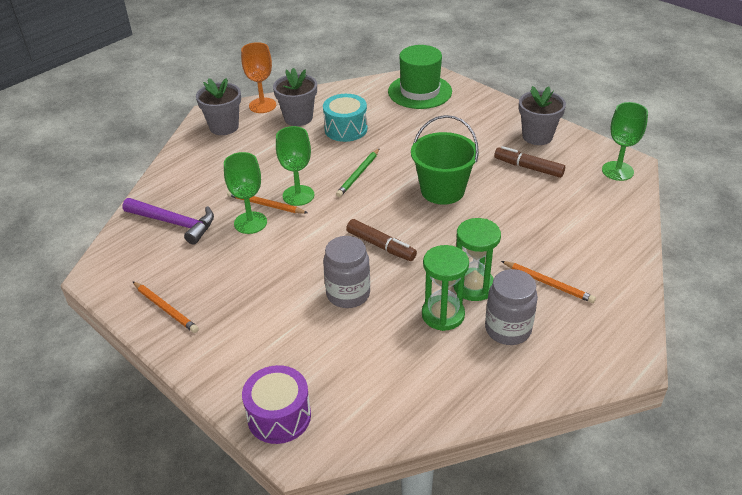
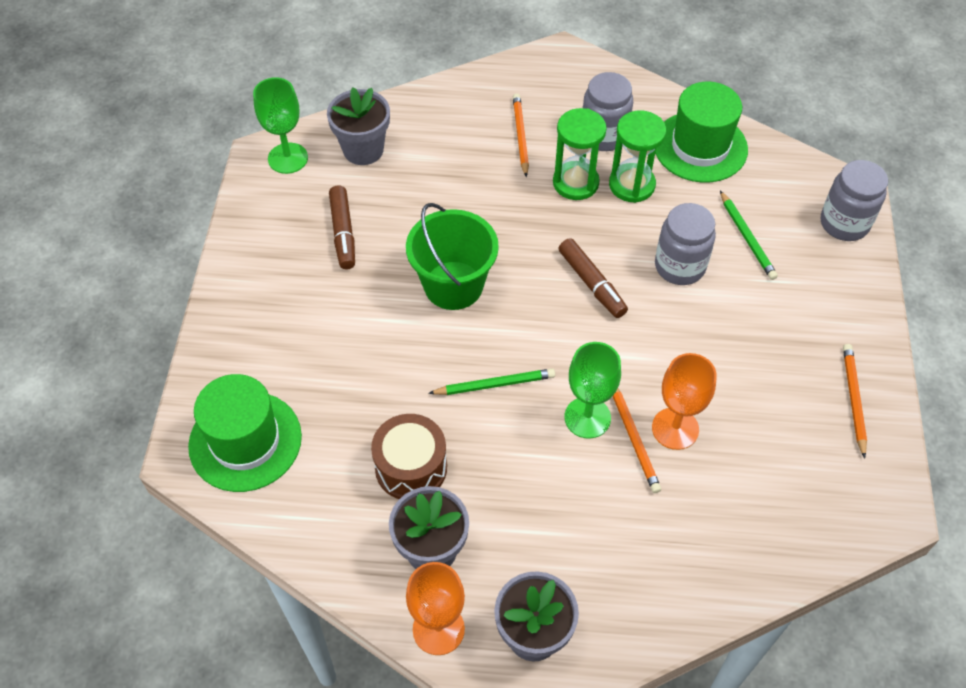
camera: 130 degrees left, 15 degrees up
purple hammer [123,198,214,245] -> none
green goblet [224,152,267,234] -> orange goblet [652,353,717,450]
purple drum [242,365,311,444] -> grey jar [821,160,888,241]
turquoise drum [323,94,368,142] -> brown drum [371,414,447,499]
brown marker [346,219,417,261] -> brown marker turned 150 degrees clockwise [559,238,628,318]
grey flower pot [519,86,566,145] -> grey flower pot moved to [327,87,390,165]
none -> green hat [655,82,748,183]
none -> green pencil [720,191,778,280]

